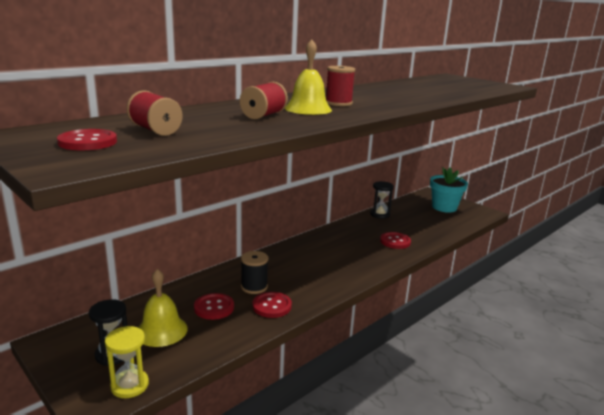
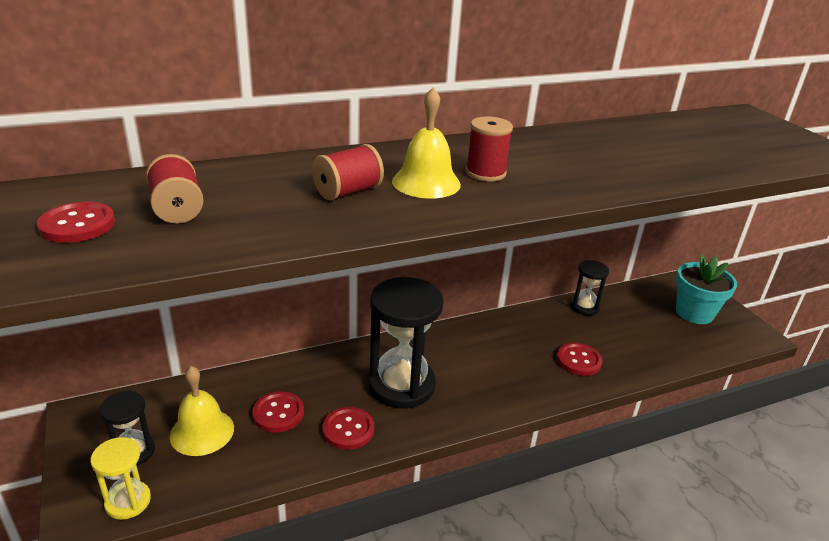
camera: 20 degrees right, 10 degrees up
black spool [241,251,268,294] -> none
none -> black hourglass [368,277,444,408]

